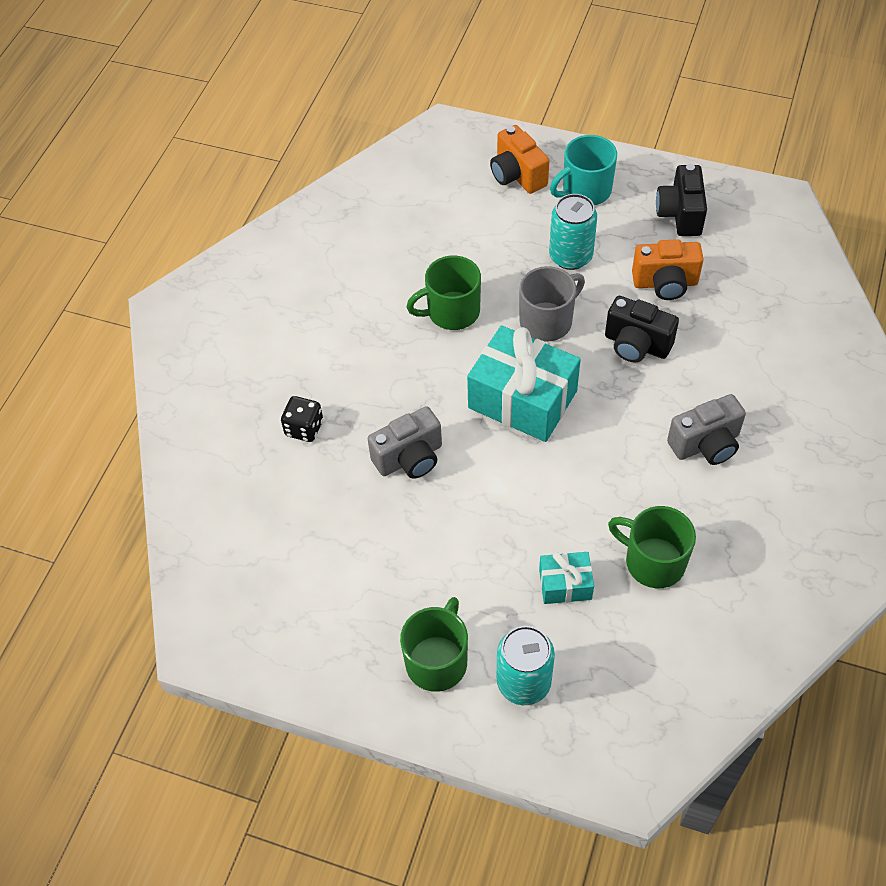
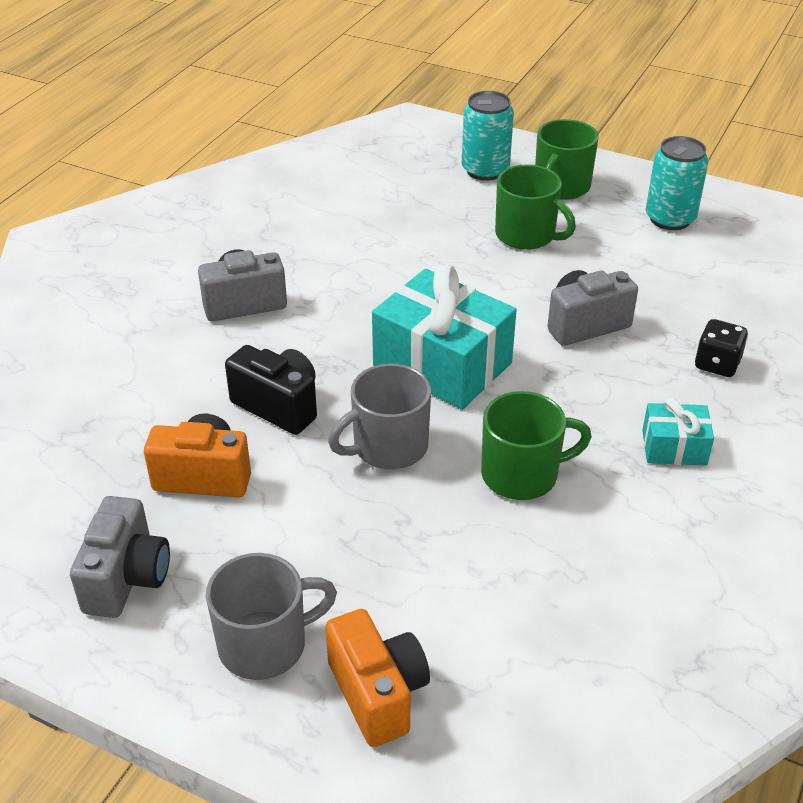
camera: 175 degrees left, 15 degrees down
turquoise gift [539,552,594,604] -> turquoise gift moved to [642,397,714,465]
turquoise can [549,194,597,270] -> turquoise can moved to [646,136,708,230]
turquoise mug [550,135,617,205] -> grey mug [206,553,337,680]
green mug [608,506,696,588] -> green mug moved to [495,164,576,250]
black camera [656,164,707,236] -> grey camera [70,496,170,618]

